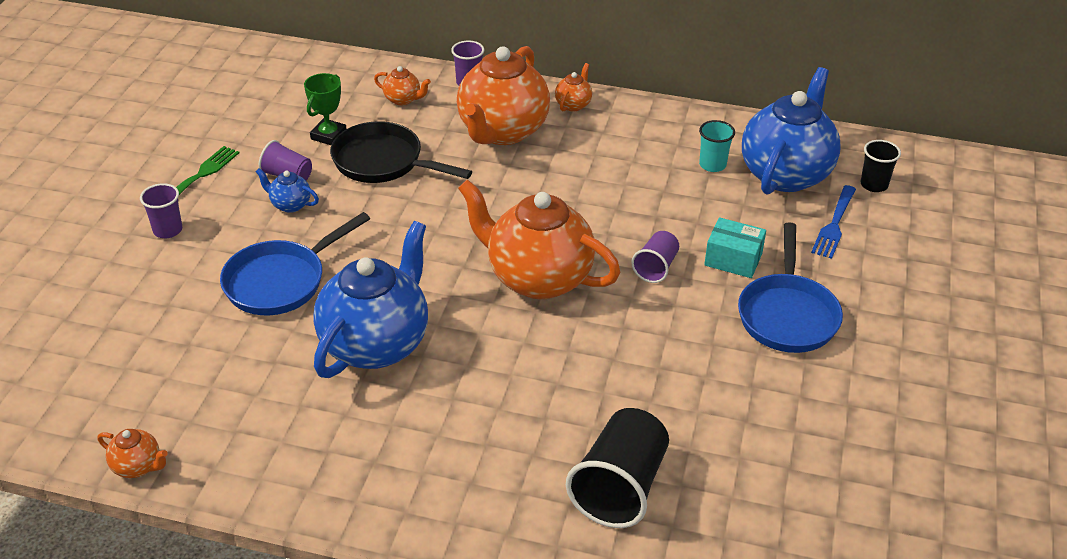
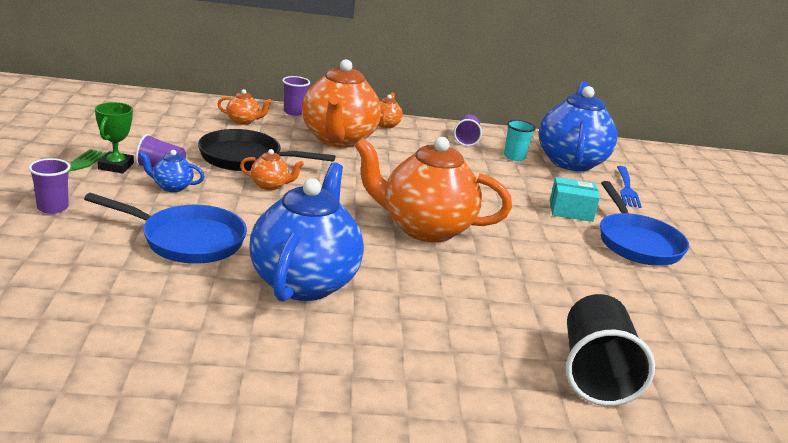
camera: 20 degrees left, 15 degrees down
orange teapot [98,429,168,478] -> orange teapot moved to [240,149,304,190]
blue pan [220,212,370,315] -> blue pan turned 105 degrees counterclockwise [84,193,247,264]
green trophy [304,73,347,145] -> green trophy moved to [95,102,134,173]
purple cup [631,231,679,283] -> purple cup moved to [454,115,482,146]
black cup [861,140,901,192] -> none

